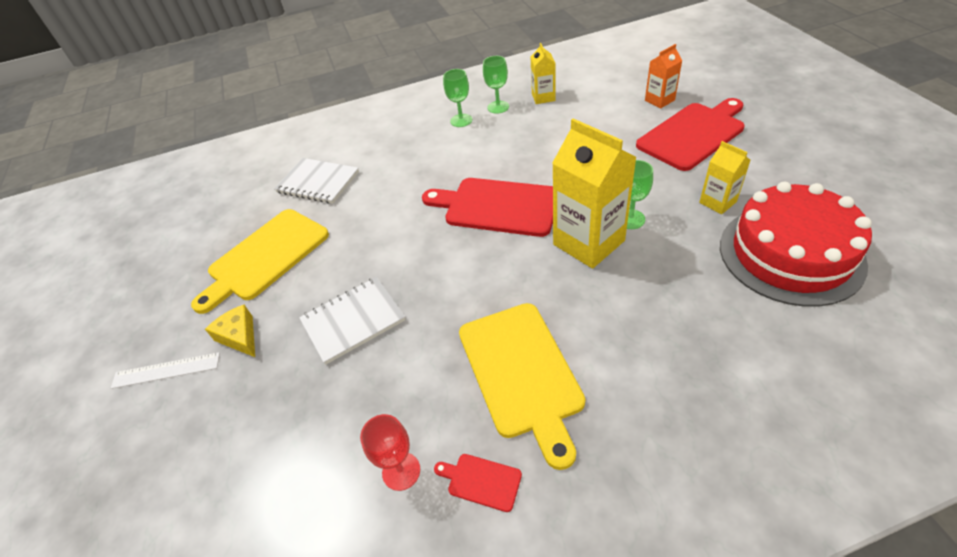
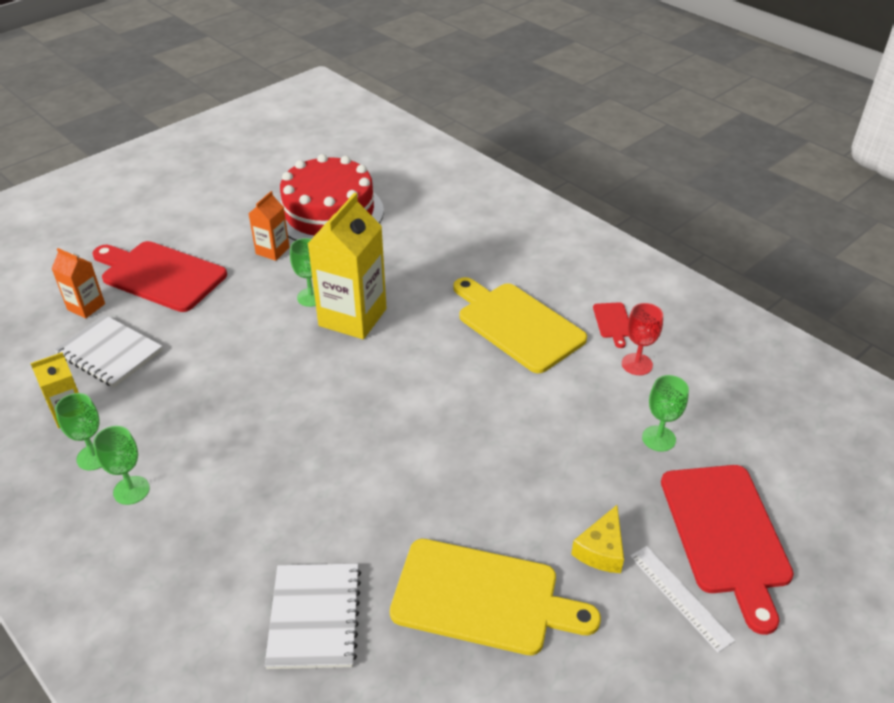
camera: 120 degrees left, 5 degrees down
white notebook [299,277,405,365] -> white notebook moved to [54,314,163,387]
red cutting board [422,178,553,237] -> red cutting board moved to [661,465,794,635]
yellow cutting board [459,303,585,470] -> yellow cutting board turned 90 degrees counterclockwise [453,277,587,373]
yellow carton [699,141,750,214] -> orange carton [249,191,290,261]
none -> green goblet [642,375,689,452]

